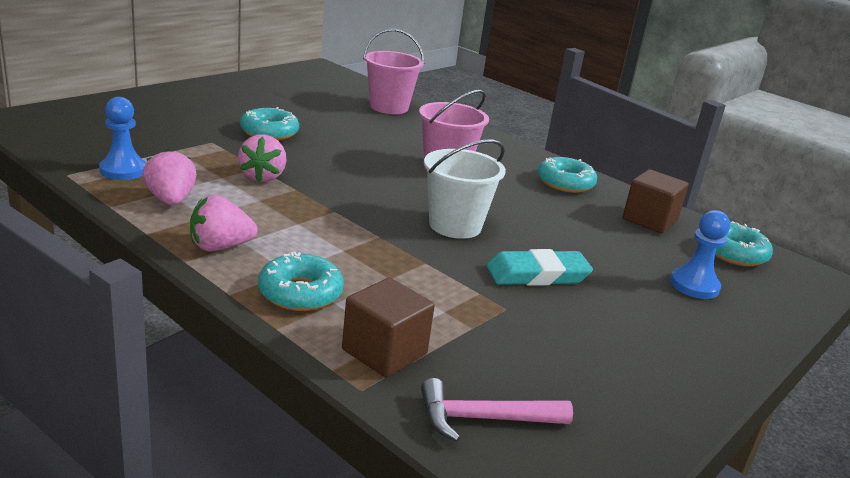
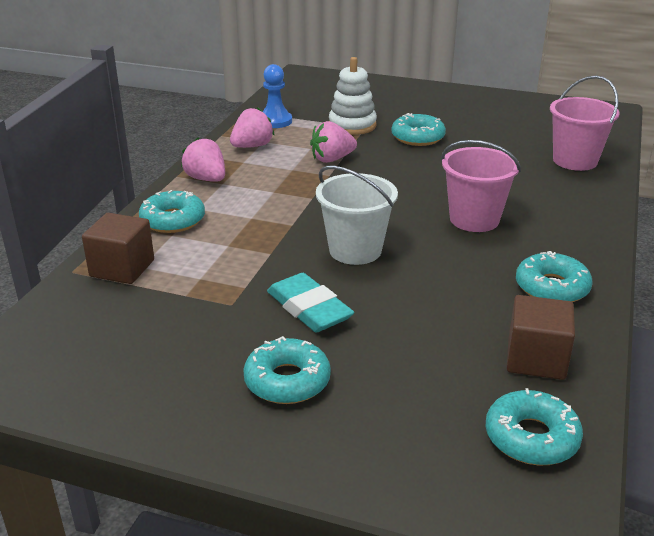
camera: 70 degrees right, 5 degrees up
pink hammer [421,378,573,442] -> none
blue pawn [670,210,730,299] -> none
none -> turquoise donut [243,336,331,404]
none -> white stacking toy [329,57,377,135]

